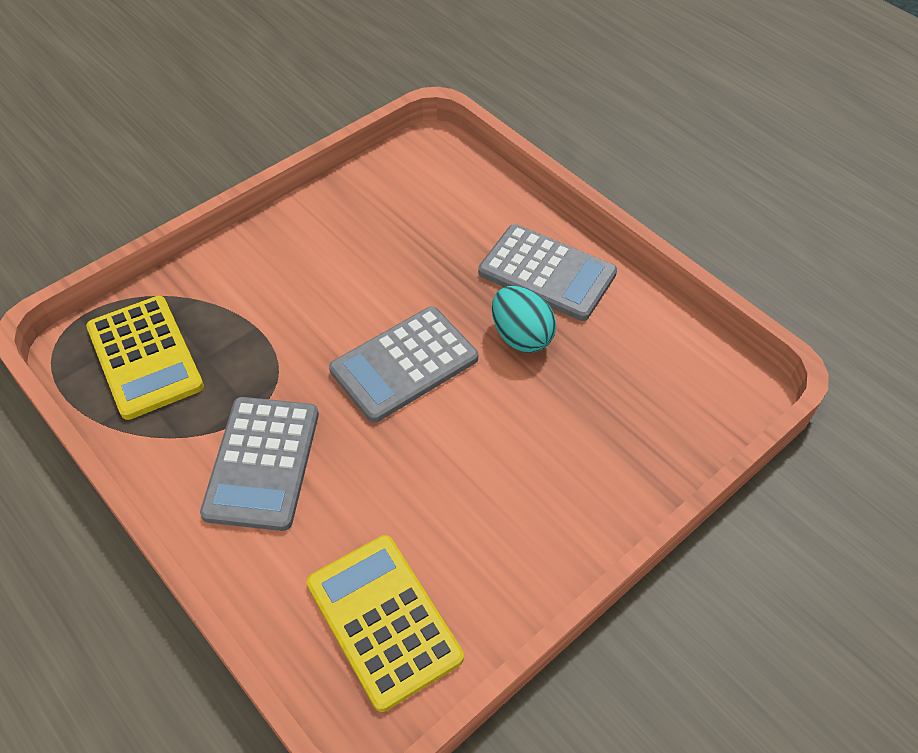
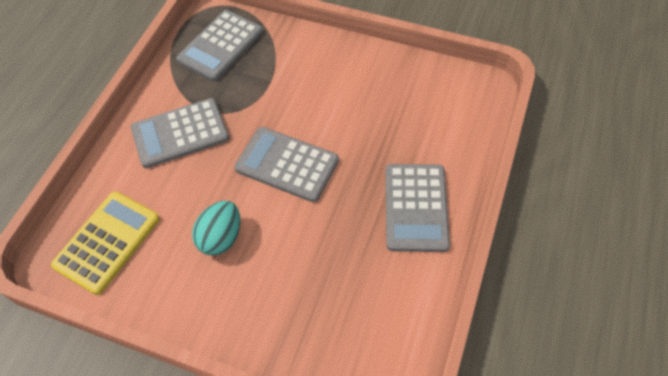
camera: 65 degrees right, 5 degrees up
yellow calculator [86,296,204,420] -> grey calculator [176,10,263,81]
turquoise egg [492,286,556,352] -> turquoise egg moved to [192,201,240,256]

